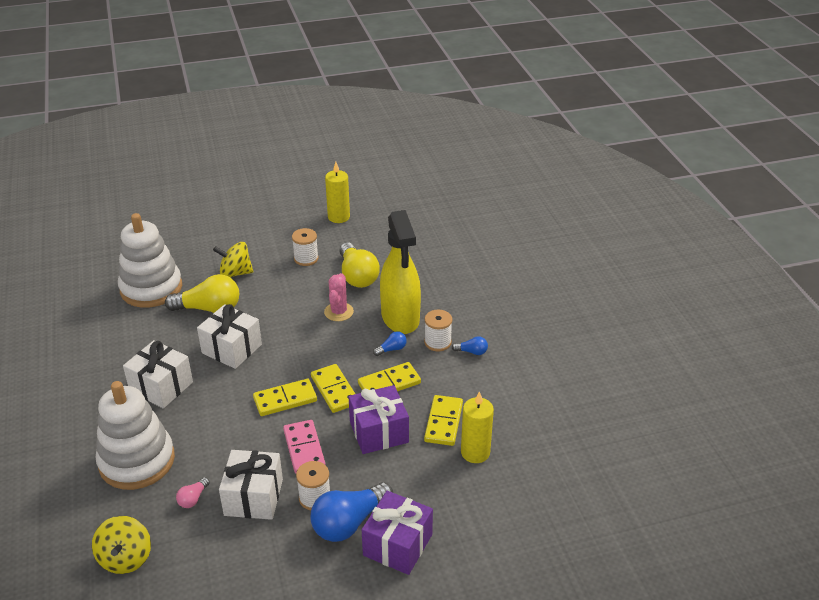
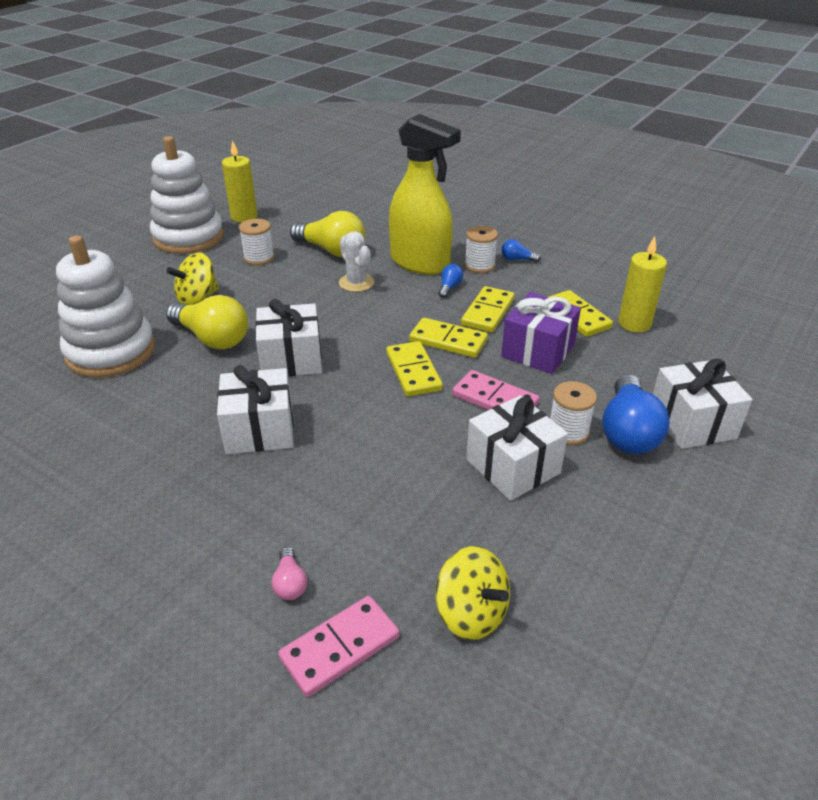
camera: 40 degrees left, 0 degrees up
white stacking toy [96,381,175,490] -> white stacking toy moved to [150,136,224,254]
yellow light bulb [165,274,239,313] -> yellow light bulb turned 75 degrees clockwise [166,295,248,350]
pink light bulb [176,477,210,508] -> pink light bulb moved to [272,547,307,600]
yellow domino [253,379,317,416] -> yellow domino turned 45 degrees counterclockwise [386,341,443,397]
pink cactus [324,273,354,321] -> white cactus [339,231,374,292]
purple gift [362,491,433,575] -> white gift [653,359,752,449]
blue light bulb [451,336,488,355] -> blue light bulb turned 135 degrees counterclockwise [501,239,541,262]
none -> pink domino [278,596,399,697]

